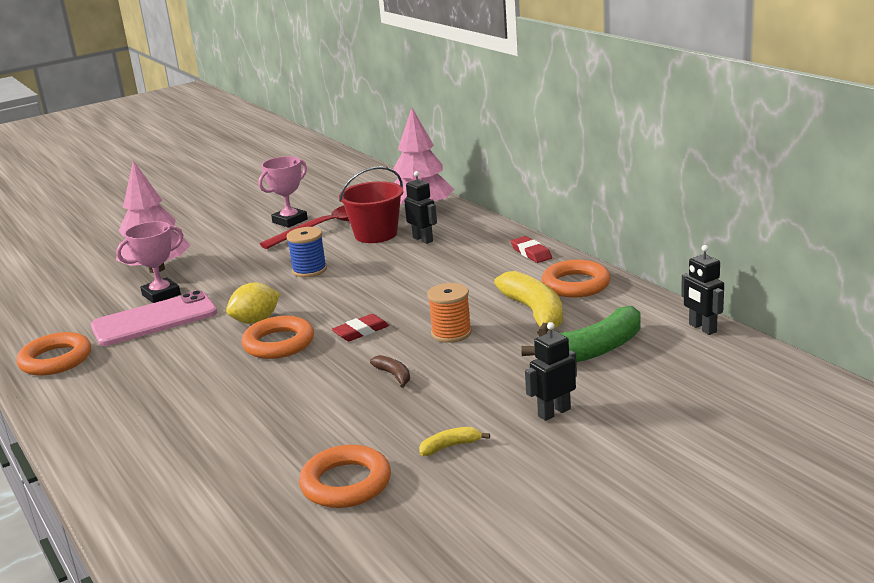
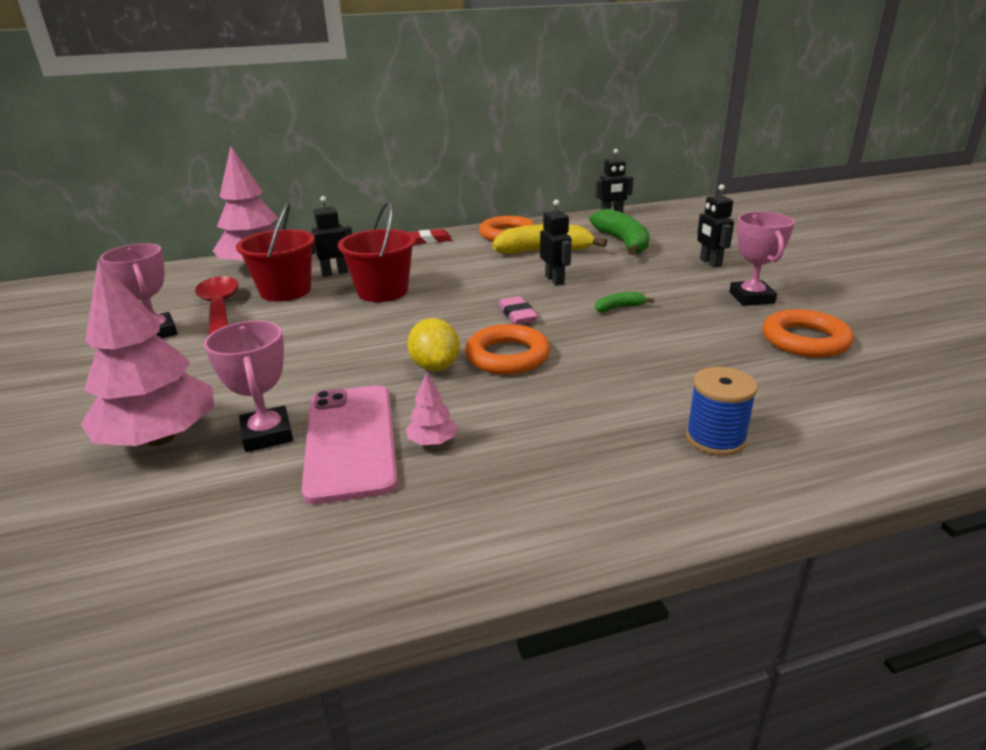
camera: 75 degrees left, 5 degrees up
orange ring [17,332,91,376] -> none
blue spool [287,227,327,277] -> blue spool moved to [686,367,758,456]
red eraser [332,314,389,341] -> pink eraser [498,296,538,325]
brown banana [370,355,410,388] -> green banana [595,292,654,312]
yellow banana [419,427,490,456] -> pink trophy [729,212,795,306]
orange spool [427,283,472,343] -> black robot [540,200,572,286]
none -> red bucket [337,202,416,302]
none -> pink tree [406,372,458,445]

